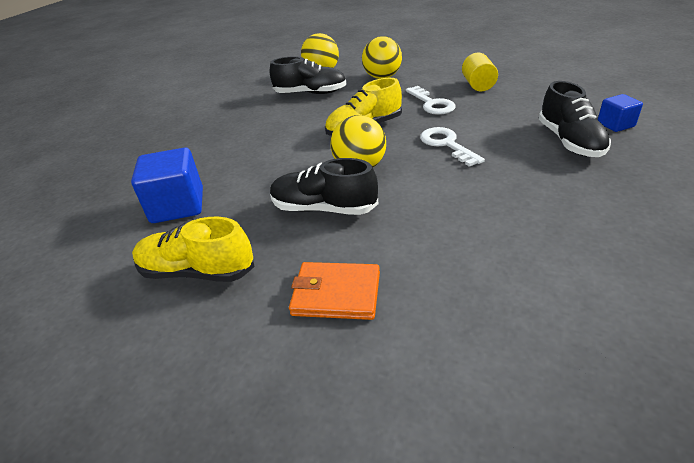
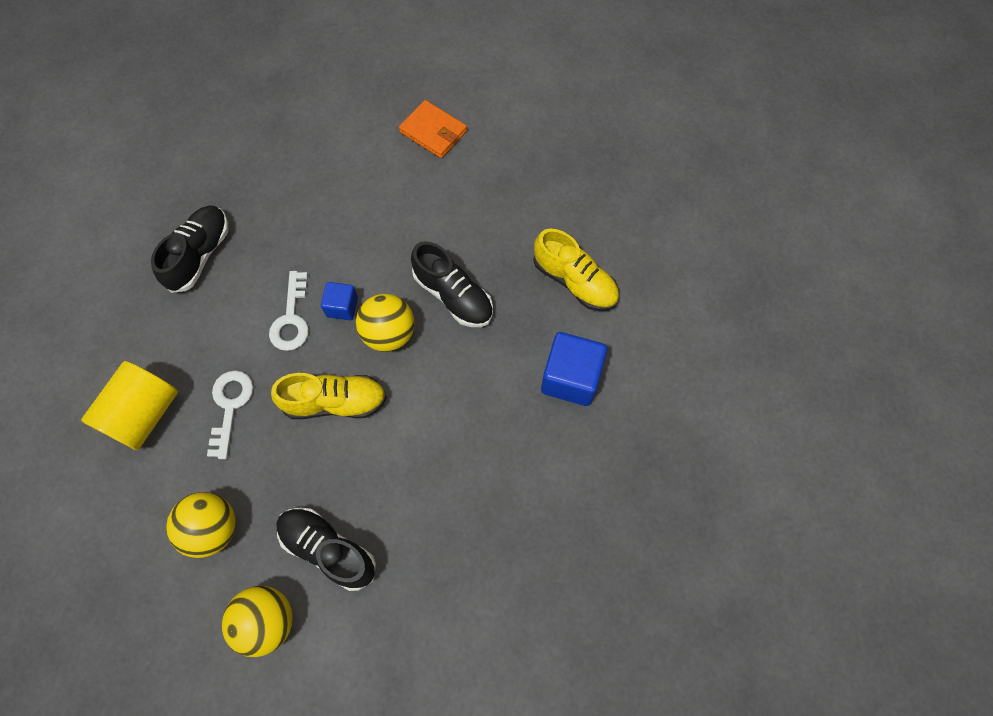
camera: 155 degrees left, 30 degrees up
orange wallet [289,262,380,320] -> orange wallet moved to [399,100,467,158]
yellow cylinder [462,52,498,91] -> yellow cylinder [81,361,178,450], size x1.51
blue cube [598,94,643,132] -> blue cube moved to [321,282,358,320]

